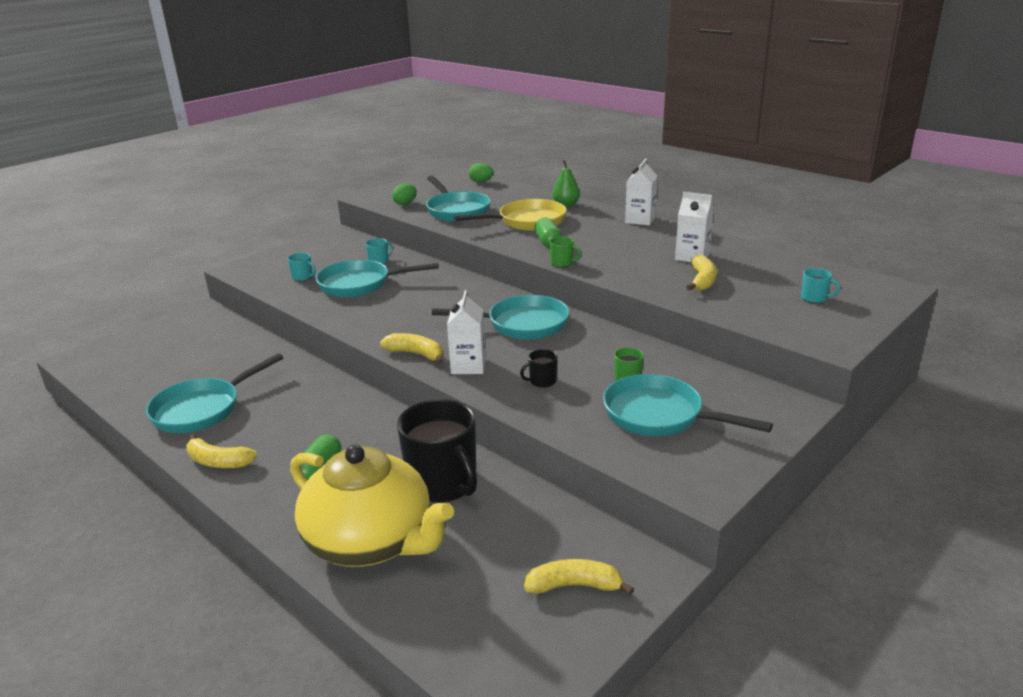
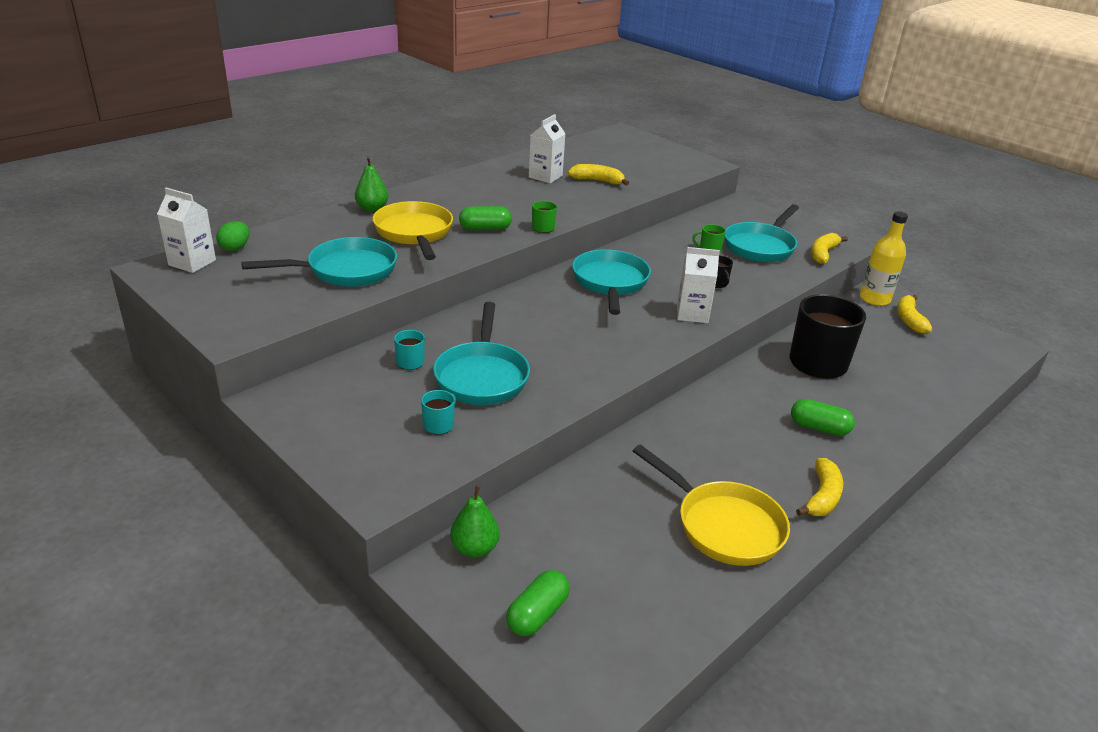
camera: 90 degrees left, 5 degrees up
turquoise pan [146,353,284,433] -> yellow pan [633,444,790,566]
yellow teapot [290,445,454,567] -> none
yellow banana [380,333,444,364] -> yellow banana moved to [811,233,848,264]
green egg [392,184,417,205] -> none
white carton [625,159,658,225] -> white carton moved to [157,188,216,273]
turquoise mug [801,268,840,303] -> none
none -> green pear [450,485,500,558]
none -> green capsule [506,570,570,636]
none -> yellow bottle [860,212,908,306]

